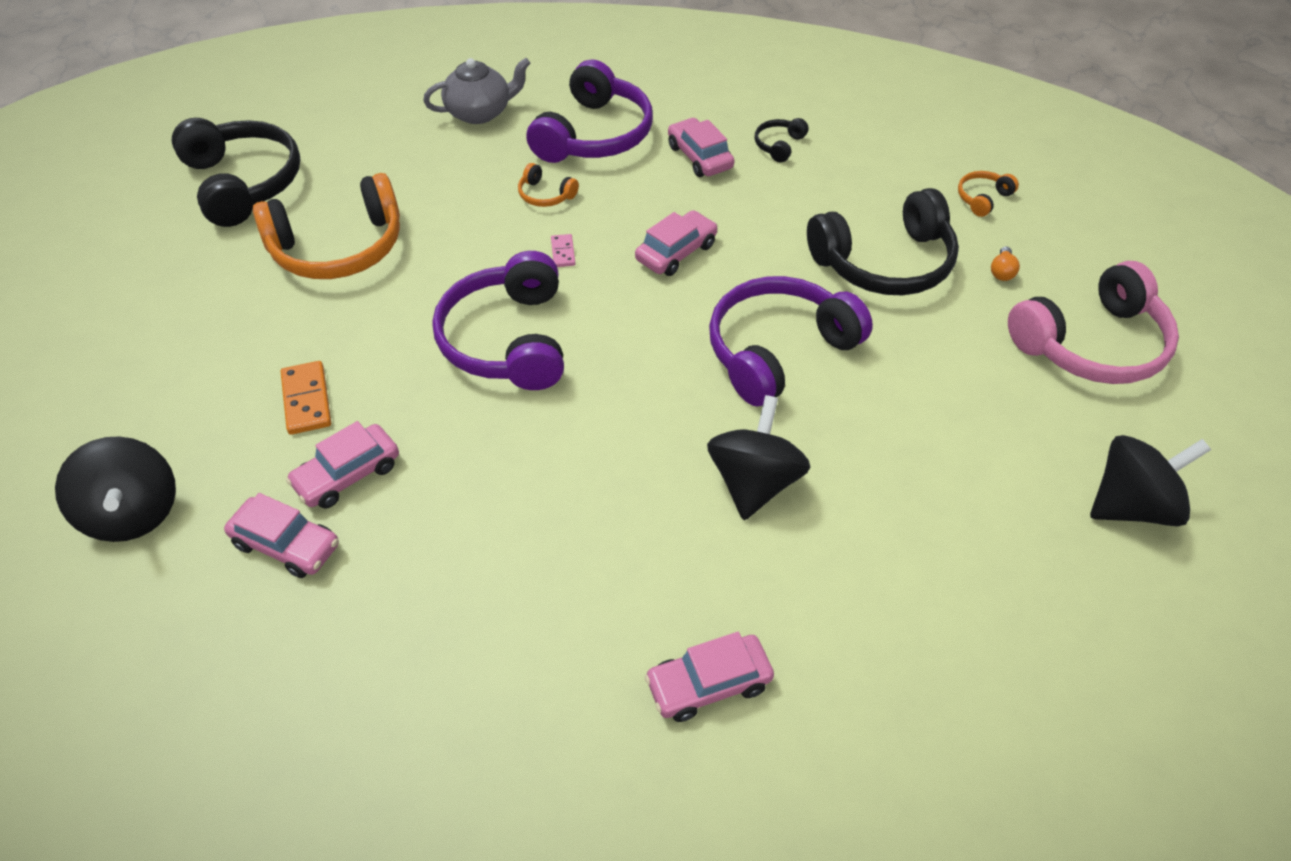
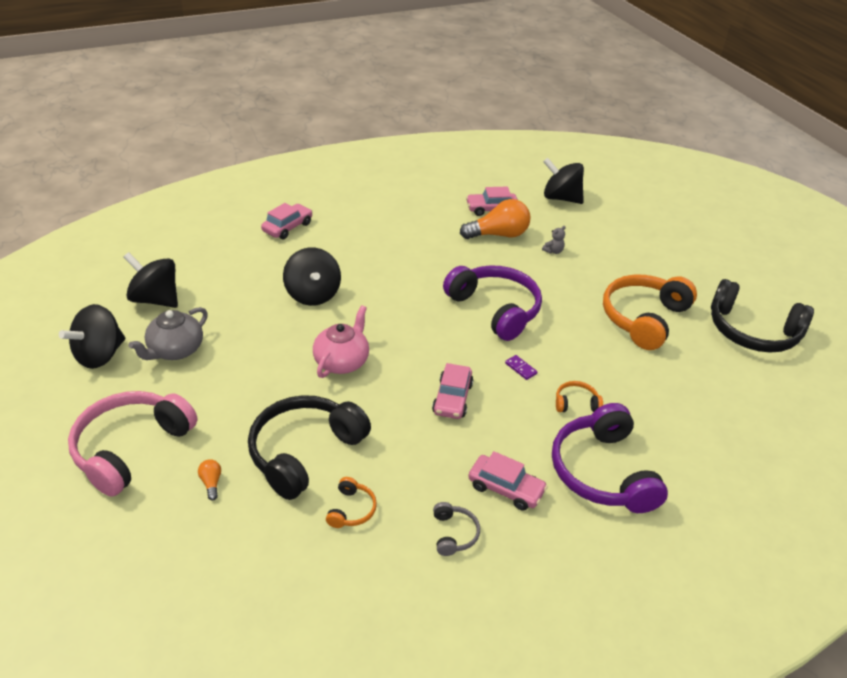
camera: 145 degrees right, 10 degrees down
orange domino [281,361,331,435] -> grey teddy bear [542,226,566,254]
pink car [286,421,399,509] -> orange light bulb [460,199,530,239]
grey teapot [423,58,531,124] -> grey teapot moved to [128,307,208,360]
pink domino [551,234,575,267] -> purple domino [505,355,538,380]
purple headphones [709,276,873,406] -> pink teapot [313,305,369,378]
black headphones [755,118,809,162] -> grey headphones [433,502,480,556]
orange headphones [958,171,1019,217] -> orange headphones moved to [326,477,377,528]
none -> black spinning top [124,252,178,308]

